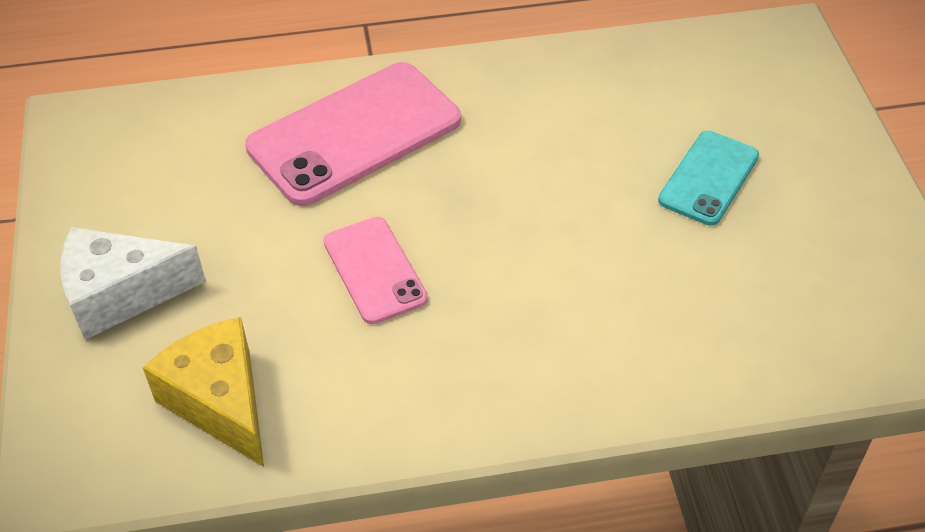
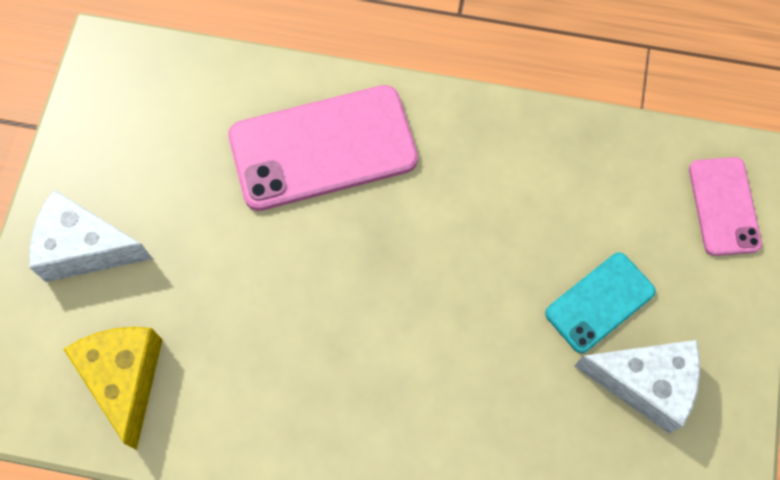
camera: 20 degrees right, 20 degrees up
pink phone [324,217,428,324] -> pink phone moved to [689,157,762,256]
none -> white cheese [574,340,700,434]

